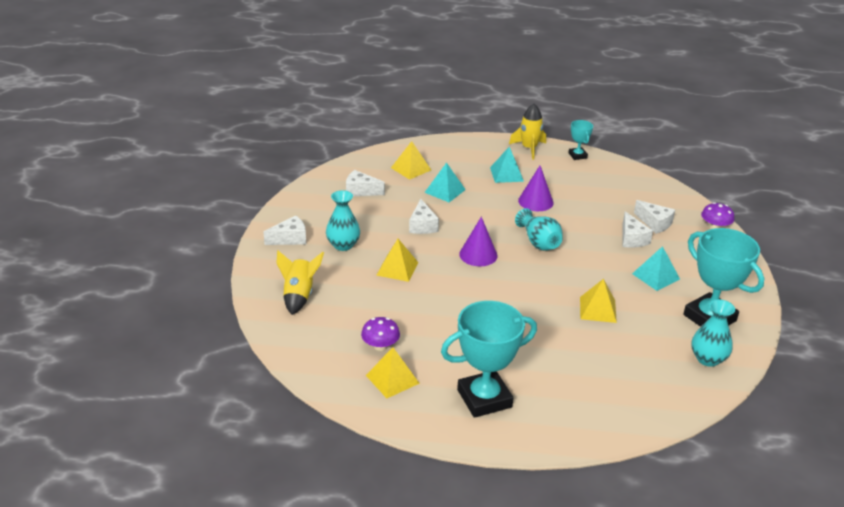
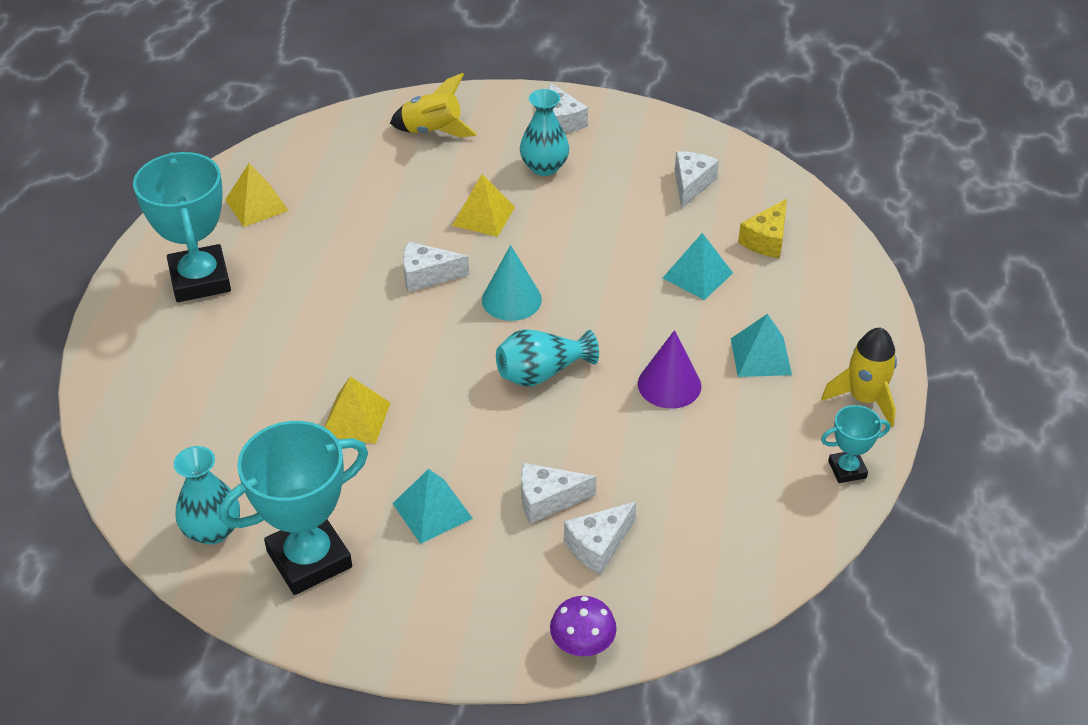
camera: 95 degrees right, 10 degrees up
purple mushroom [361,317,400,351] -> none
yellow pyramid [391,141,431,180] -> yellow cheese [738,199,787,258]
white cheese [409,199,439,234] -> white cheese moved to [403,241,469,292]
purple cone [459,217,497,266] -> turquoise cone [482,245,542,321]

